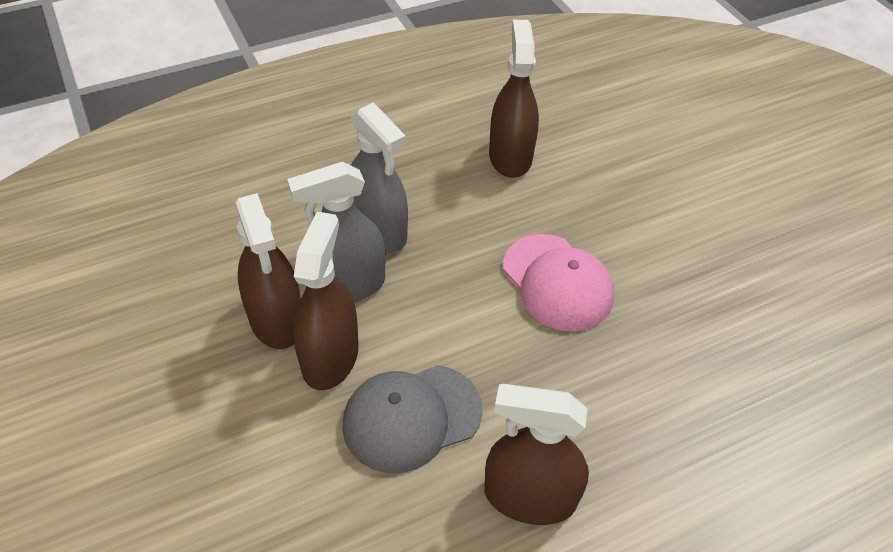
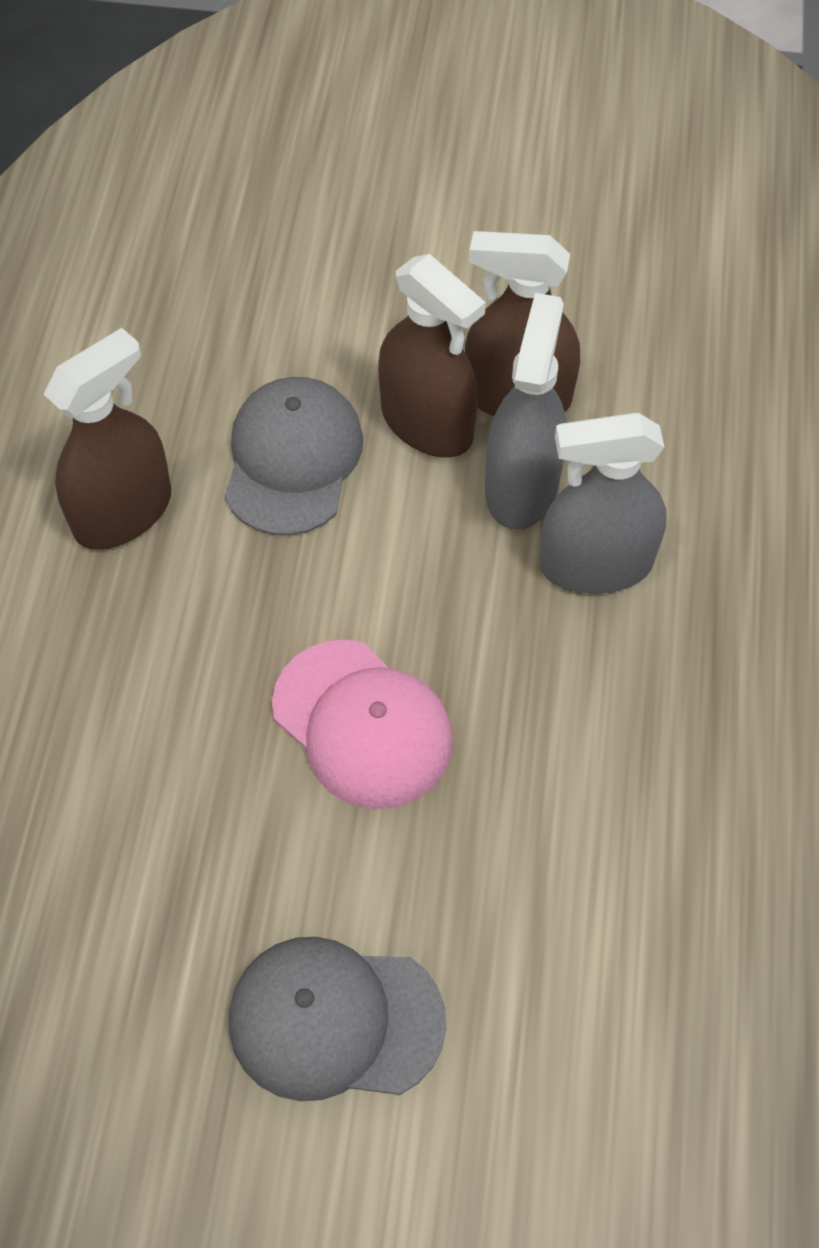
camera: 125 degrees right, 10 degrees up
brown spray bottle [489,20,539,178] -> none
pink cap [503,234,614,332] -> pink cap turned 135 degrees counterclockwise [272,640,453,809]
none -> grey cap [229,937,446,1101]

